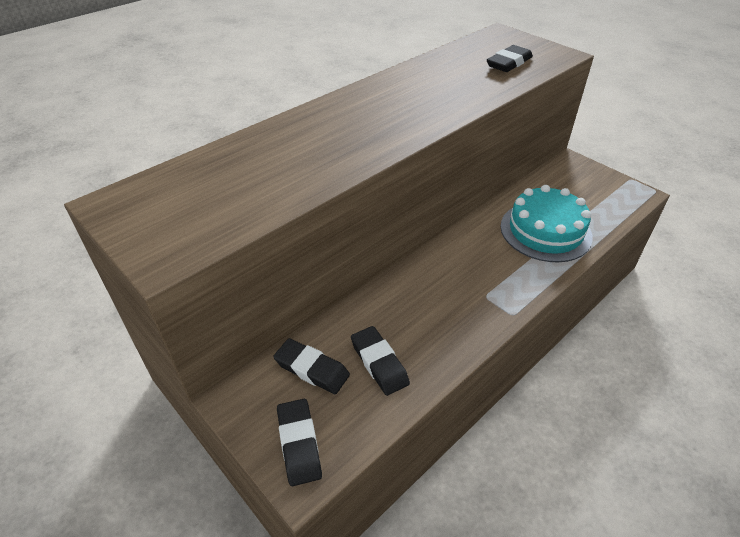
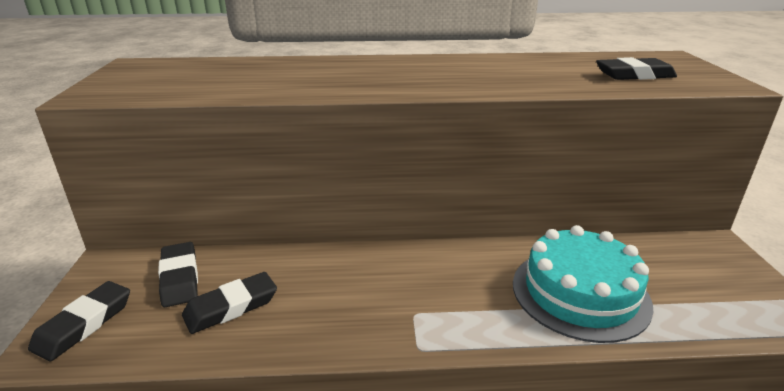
camera: 40 degrees right, 15 degrees down
black eraser [351,326,410,396] -> black eraser turned 45 degrees clockwise [182,272,277,334]

